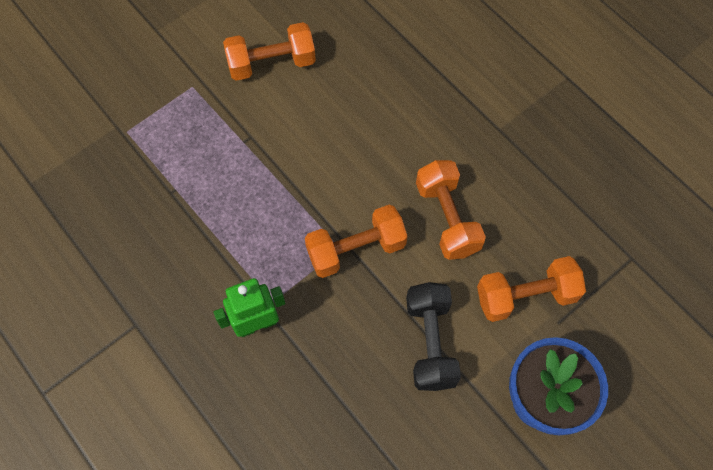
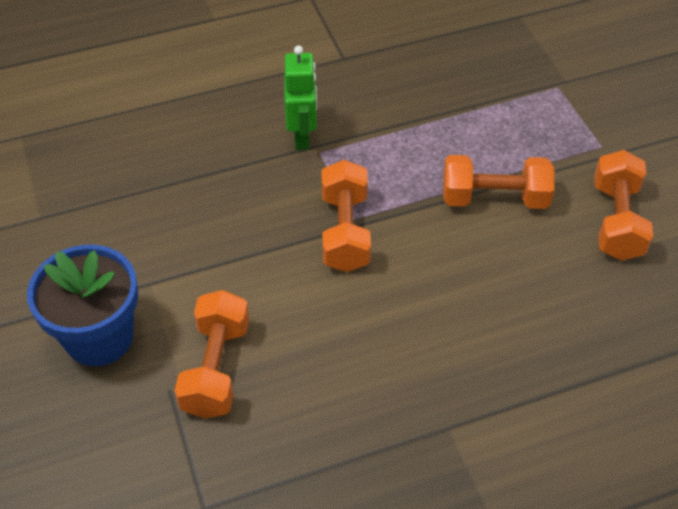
camera: 110 degrees right, 15 degrees down
black dumbbell [406,282,461,391] -> none
orange dumbbell [416,160,486,260] -> orange dumbbell moved to [443,155,555,209]

